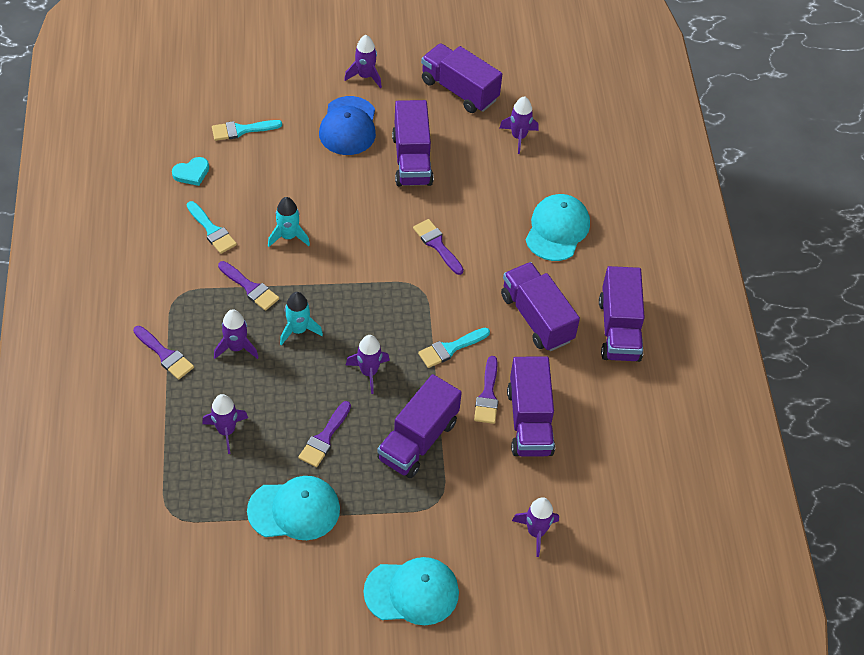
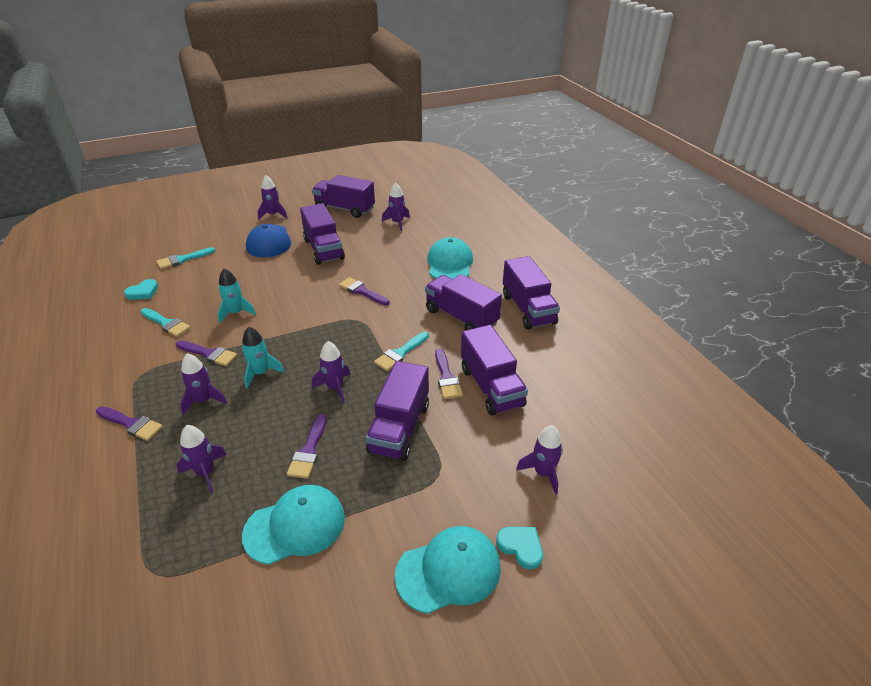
camera: 15 degrees left, 15 degrees down
none -> turquoise heart [496,527,543,570]

